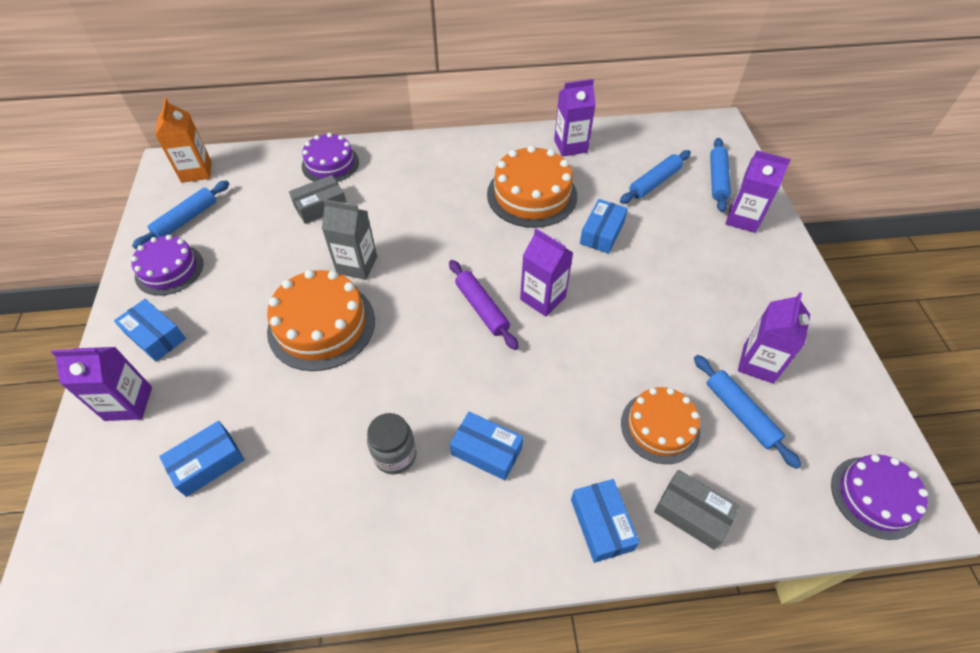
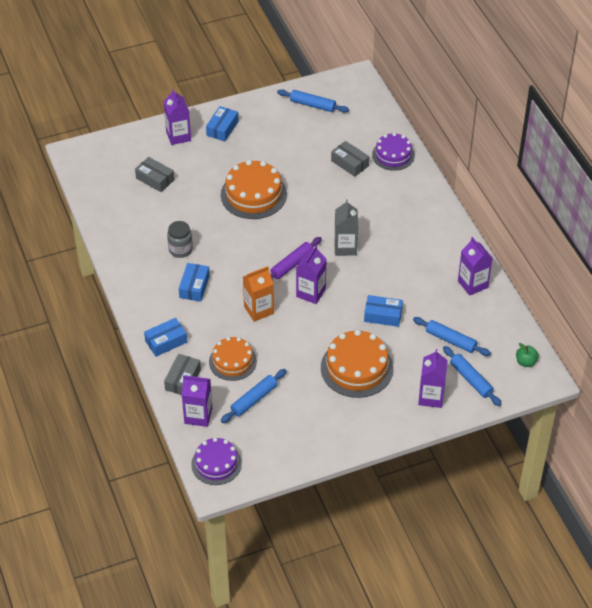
camera: 75 degrees right, 5 degrees down
purple cake [131,235,203,296] -> none
orange carton [155,98,211,183] -> orange carton moved to [243,266,274,322]
blue box [159,421,245,497] -> grey box [135,157,174,192]
grey carton [322,199,377,280] -> grey carton moved to [334,199,358,256]
orange cake [487,145,577,228] -> orange cake moved to [321,330,393,398]
blue rolling pin [710,138,731,212] -> blue rolling pin turned 60 degrees clockwise [443,346,502,406]
purple carton [738,292,810,384] -> purple carton moved to [182,375,212,427]
none -> green apple [516,343,539,367]

